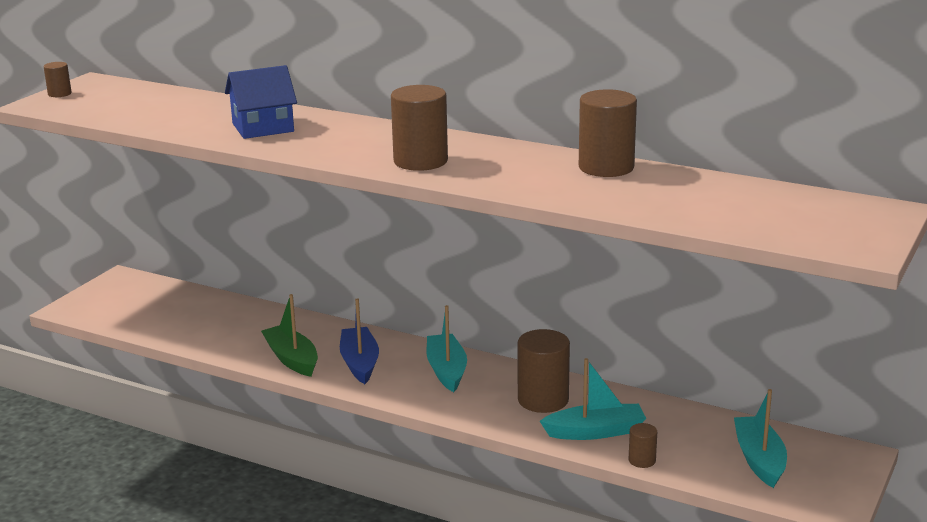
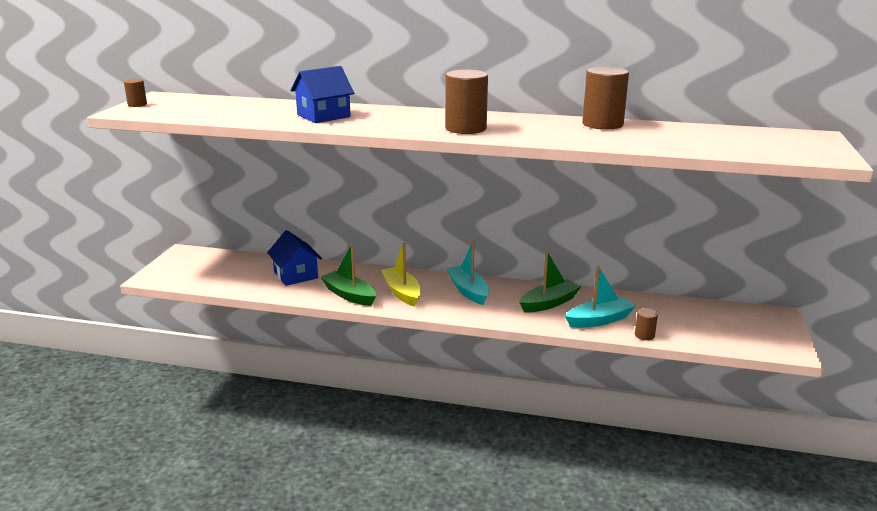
camera: 15 degrees left, 0 degrees up
blue boat [340,298,379,384] -> yellow boat [381,243,421,307]
brown cylinder [518,329,570,413] -> green boat [519,251,581,313]
turquoise boat [734,389,787,488] -> none
none -> blue house [267,230,322,286]

